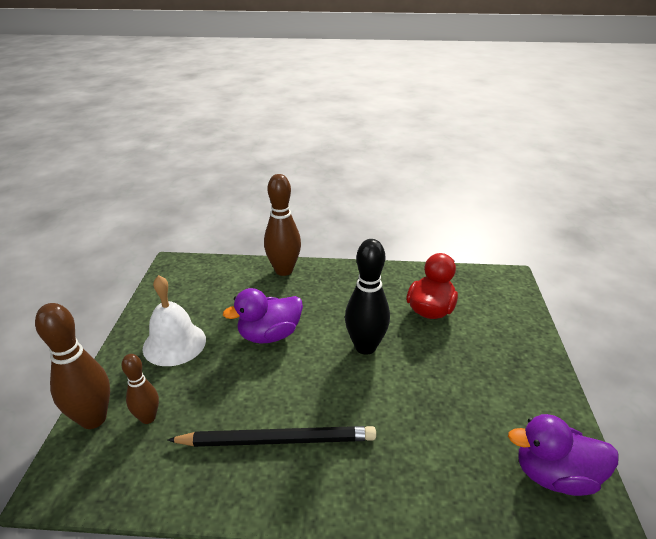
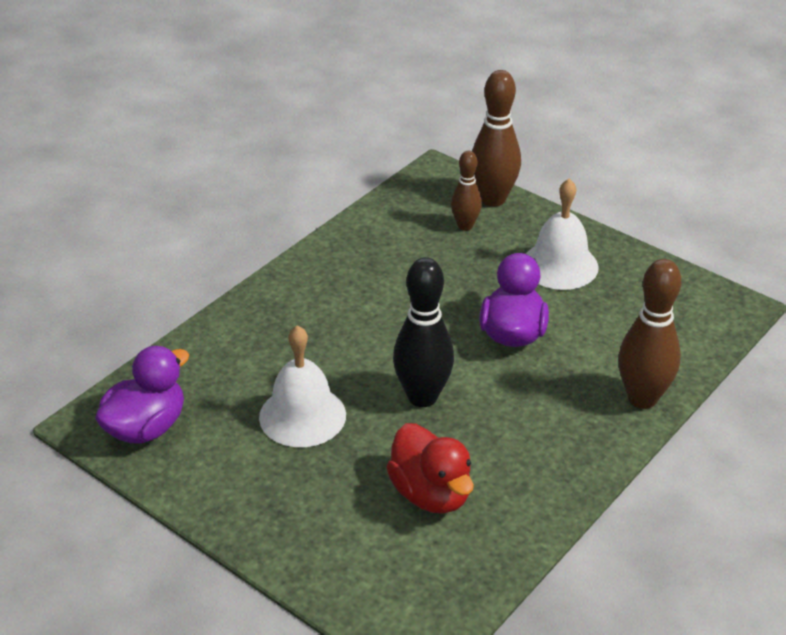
camera: 125 degrees right, 5 degrees up
black pencil [168,426,376,447] -> none
none -> white bell [259,325,346,447]

